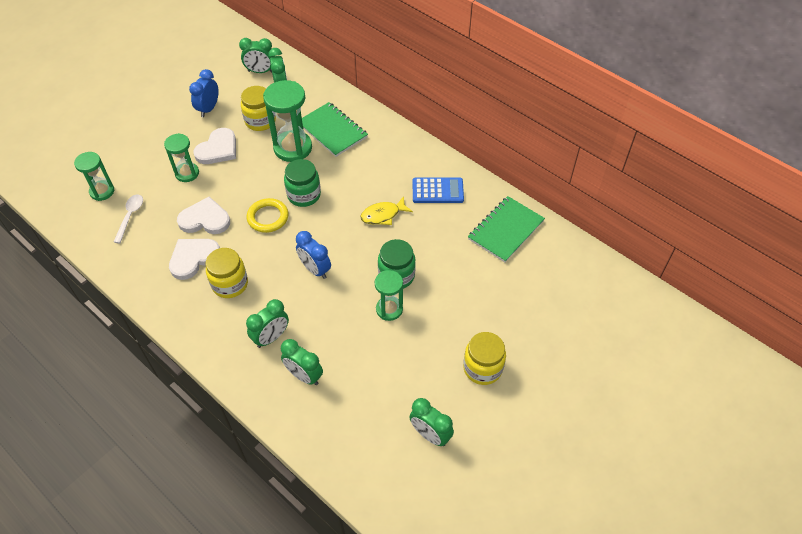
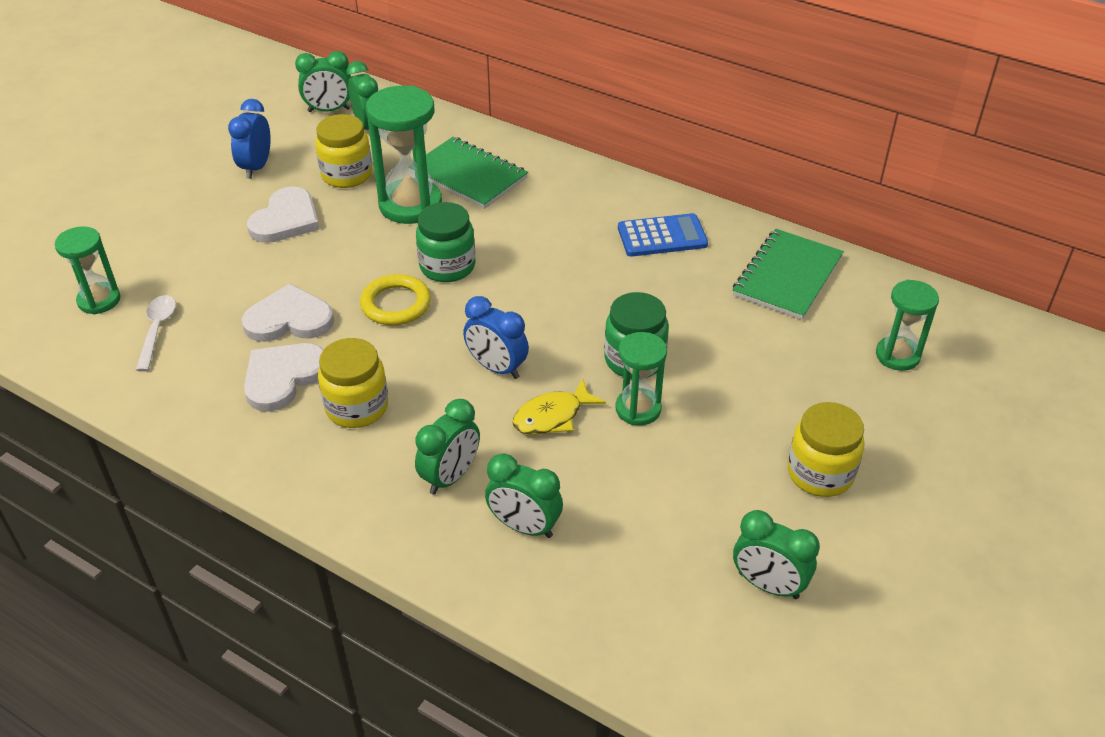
camera: 10 degrees left, 10 degrees down
green hourglass [164,133,199,182] -> green hourglass moved to [876,280,939,371]
yellow fish [360,196,413,225] -> yellow fish moved to [513,378,606,435]

